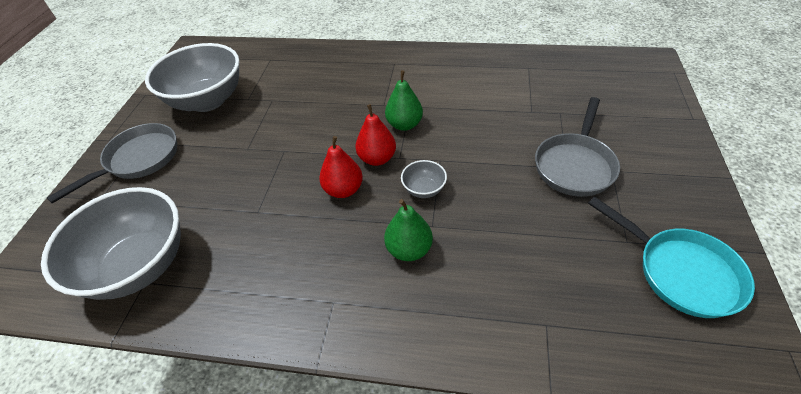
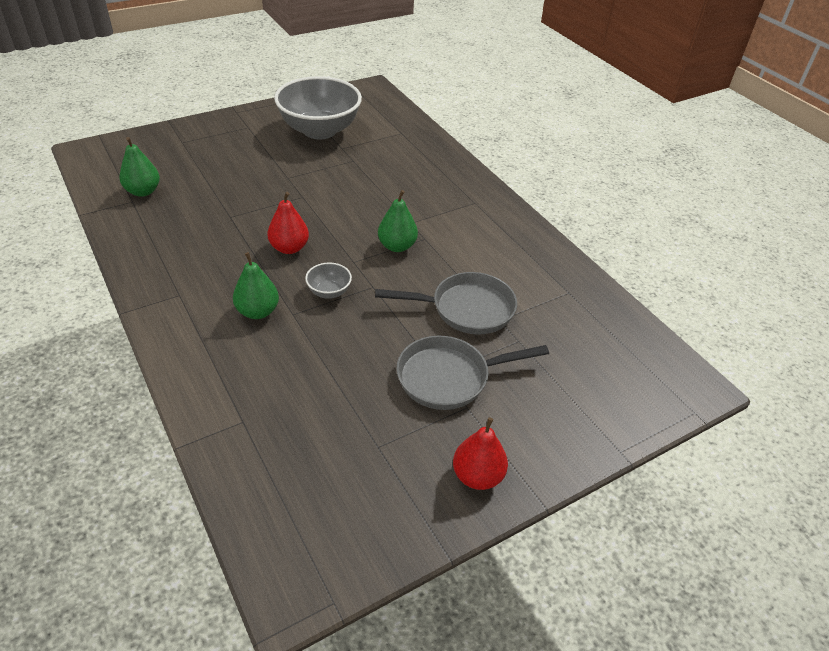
camera: 45 degrees right, 5 degrees down
grey bowl [41,187,181,300] -> green pear [119,137,160,197]
grey pan [47,123,177,203] -> grey pan moved to [375,272,517,335]
red pear [355,104,396,166] -> red pear moved to [453,417,508,490]
turquoise pan [588,196,755,318] -> none

